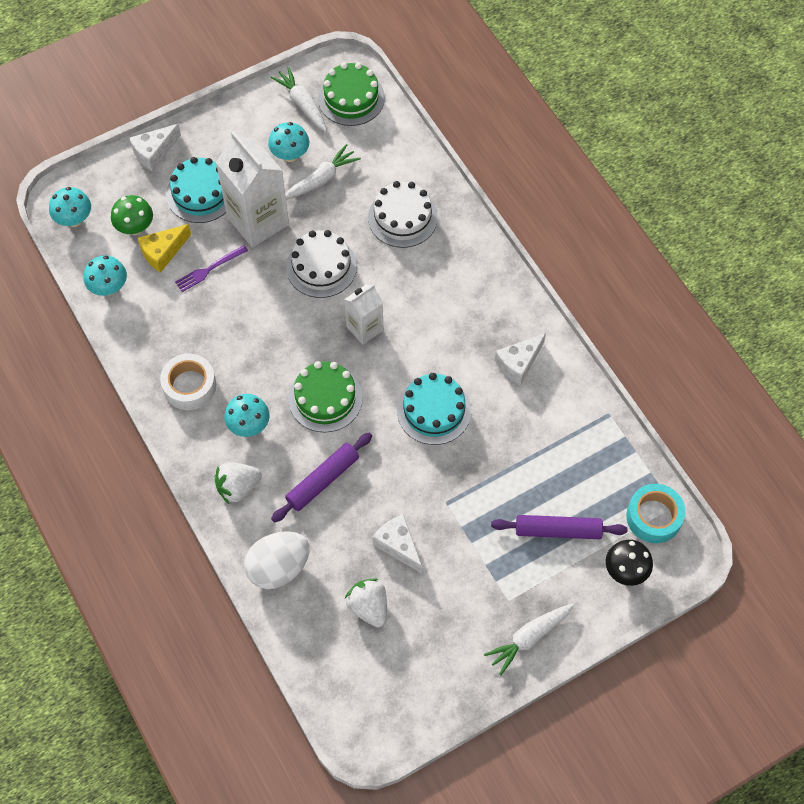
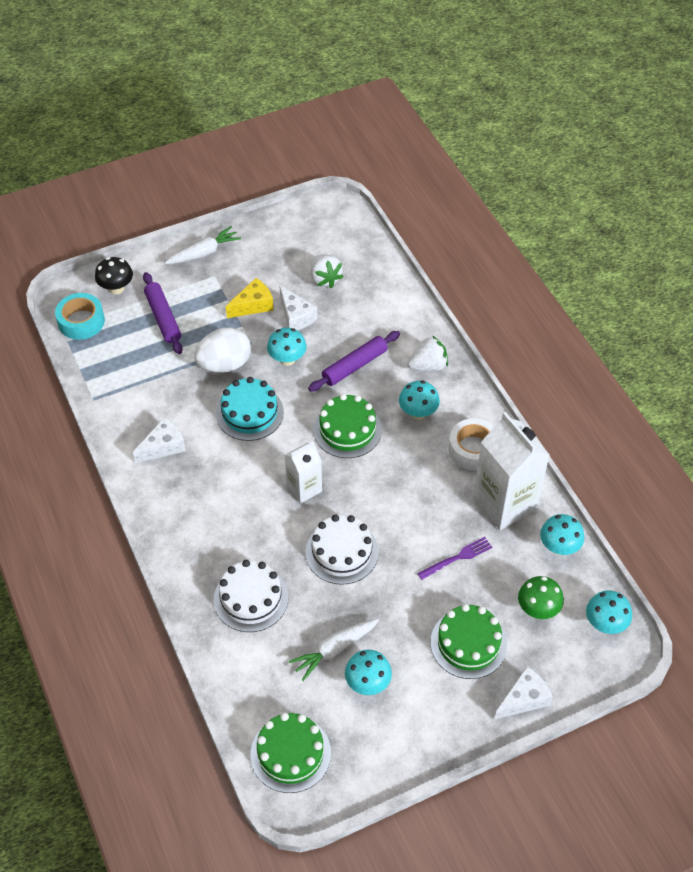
camera: 175 degrees left, 10 degrees down
yellow cheese [138,224,191,273] -> yellow cheese moved to [226,278,274,318]
turquoise cake [166,157,226,223] -> green cake [431,604,507,679]
white carton [216,131,289,248] -> white carton moved to [473,412,550,530]
white egg [244,531,310,589] -> white egg moved to [194,327,251,373]
white carrot [270,67,327,132] -> none
purple rolling pin [491,515,628,539] -> purple rolling pin turned 60 degrees clockwise [143,272,183,354]
none -> turquoise mushroom [267,328,307,366]

